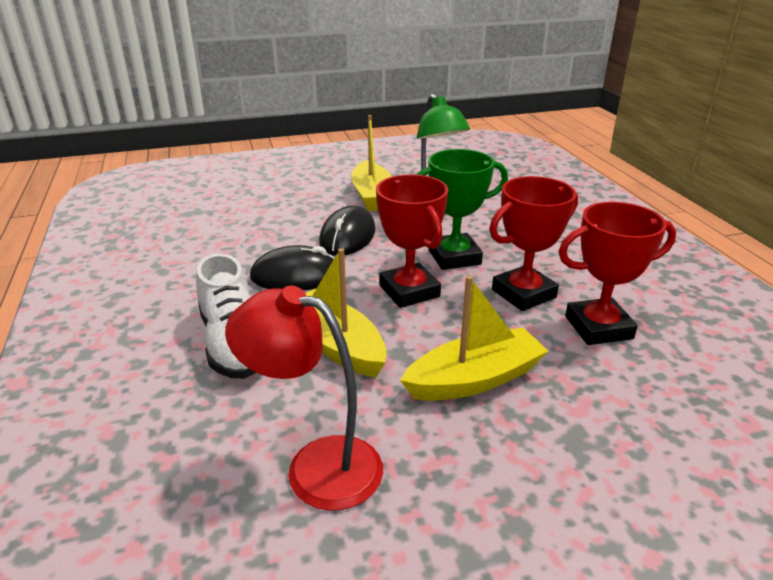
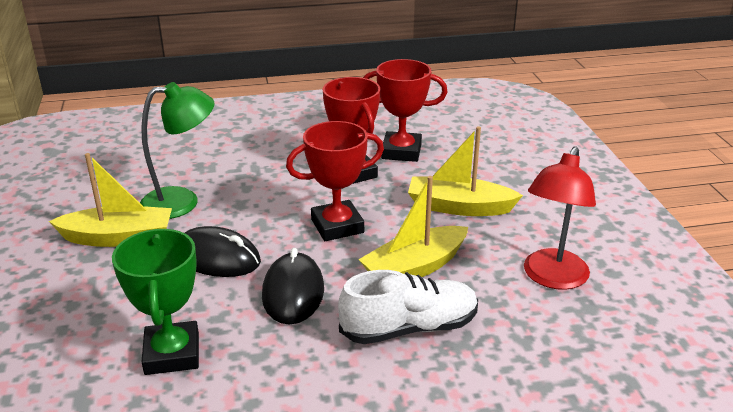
camera: 85 degrees left, 0 degrees up
yellow boat [400,276,548,401] -> yellow boat turned 60 degrees counterclockwise [408,126,523,216]
green trophy [416,149,508,270] -> green trophy moved to [112,229,199,375]
red trophy [559,202,676,345] -> red trophy turned 75 degrees counterclockwise [363,59,447,162]

